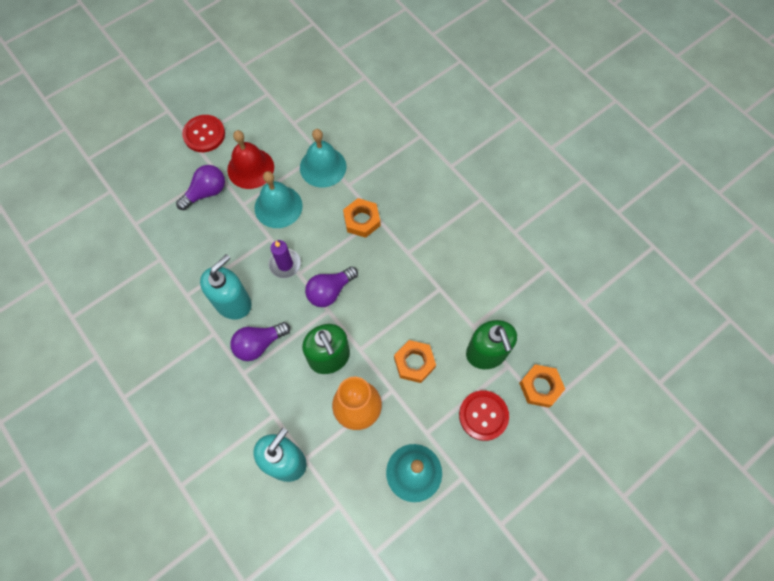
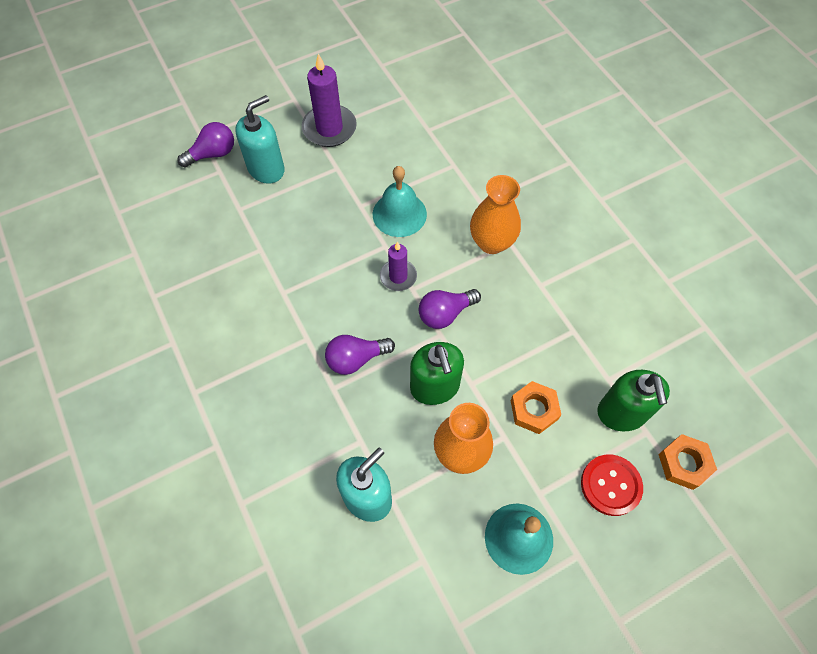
camera: 10 degrees right, 5 degrees down
purple light bulb [176,165,225,210] -> purple light bulb moved to [178,122,234,168]
red button [182,115,225,152] -> purple candle [302,53,357,147]
turquoise soap dispenser [200,254,251,319] -> turquoise soap dispenser moved to [235,95,285,184]
red bell [227,130,274,189] -> none
turquoise bell [300,129,346,188] -> none
orange nut [343,198,380,238] -> orange vase [470,175,521,254]

